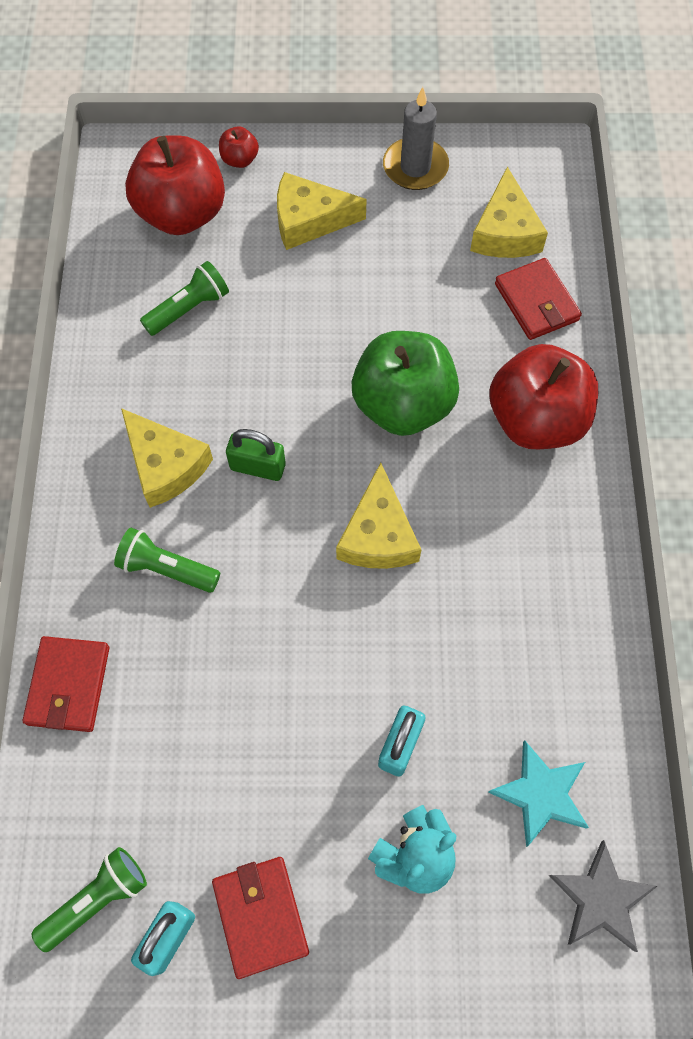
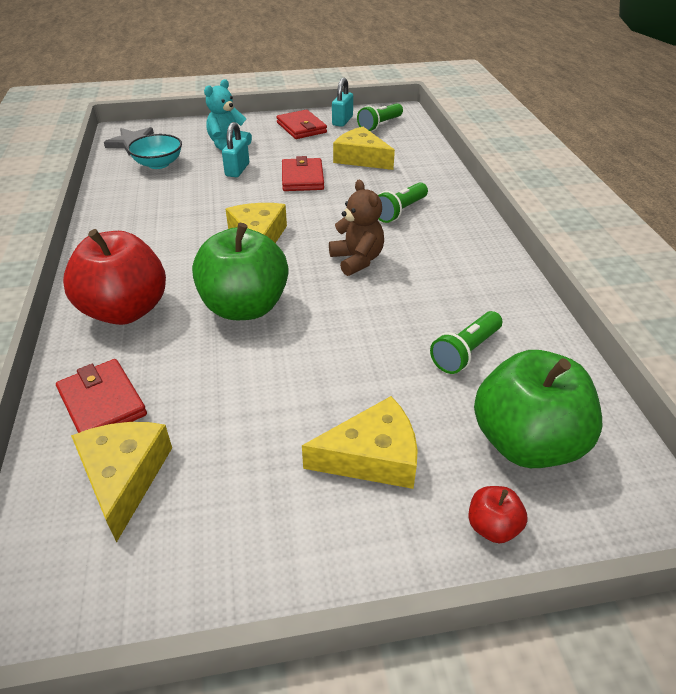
camera: 170 degrees right, 25 degrees down
red wallet [23,636,109,732] -> red wallet moved to [282,156,324,191]
green flashlight [114,528,220,593] -> green flashlight turned 120 degrees clockwise [378,182,428,223]
yellow cheese [121,408,213,508] -> yellow cheese moved to [333,127,395,170]
red apple [125,135,225,235] -> green apple [474,350,603,468]
green padlock [226,429,286,481] -> brown teddy bear [329,180,384,276]
grey candle [383,87,449,190] -> none
turquoise star [488,741,589,847] -> turquoise bowl [127,134,182,169]

